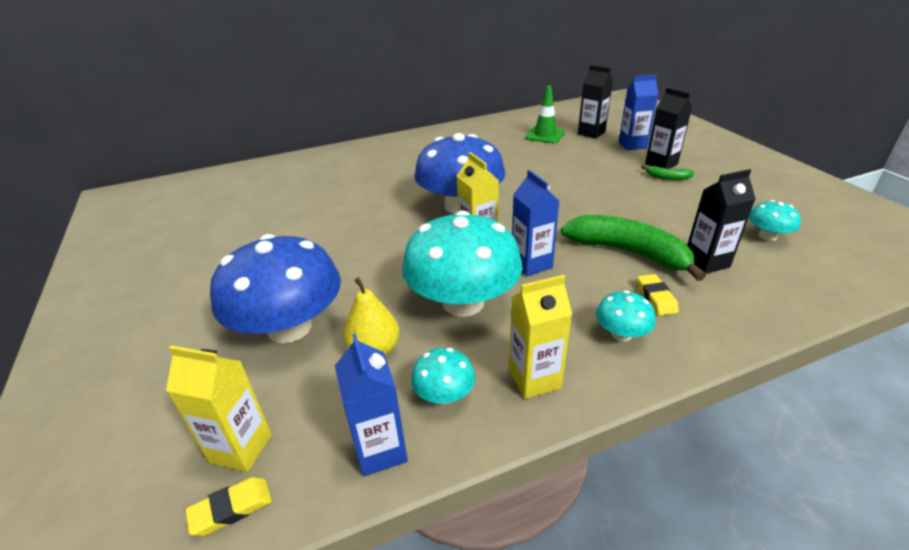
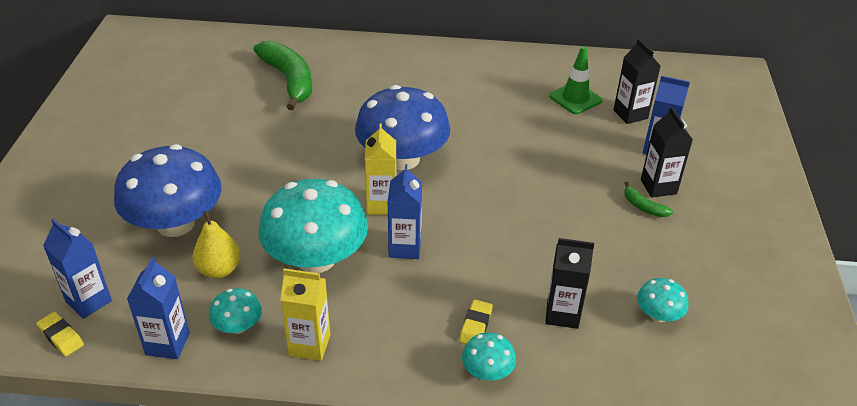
camera: 25 degrees right, 5 degrees up
yellow carton [166,345,272,472] -> blue carton [43,219,112,319]
yellow eraser [185,477,272,536] -> yellow eraser turned 45 degrees clockwise [36,312,84,356]
green banana [561,215,706,281] -> green banana moved to [253,41,312,110]
turquoise mushroom [596,290,656,341] -> turquoise mushroom moved to [462,333,516,380]

